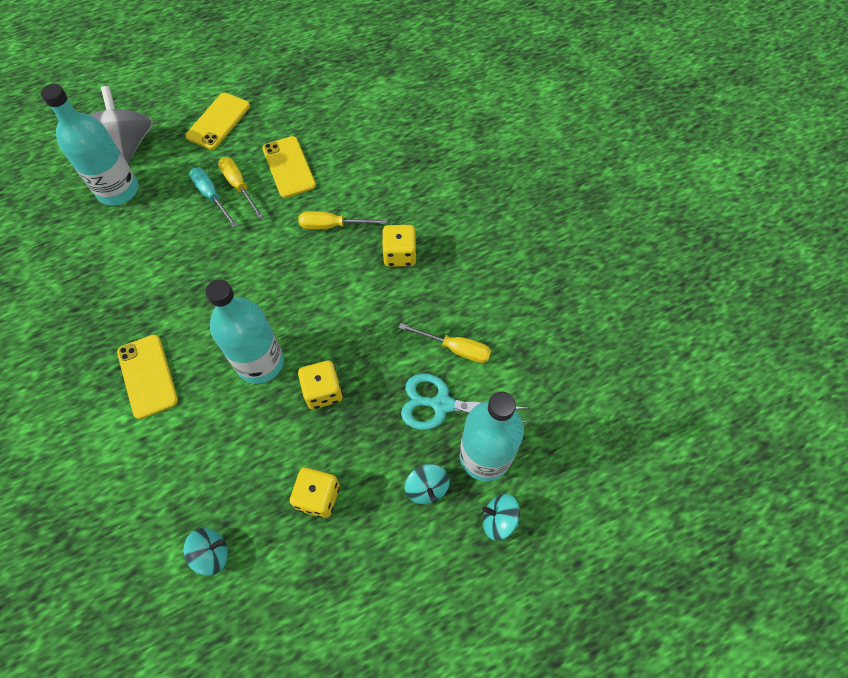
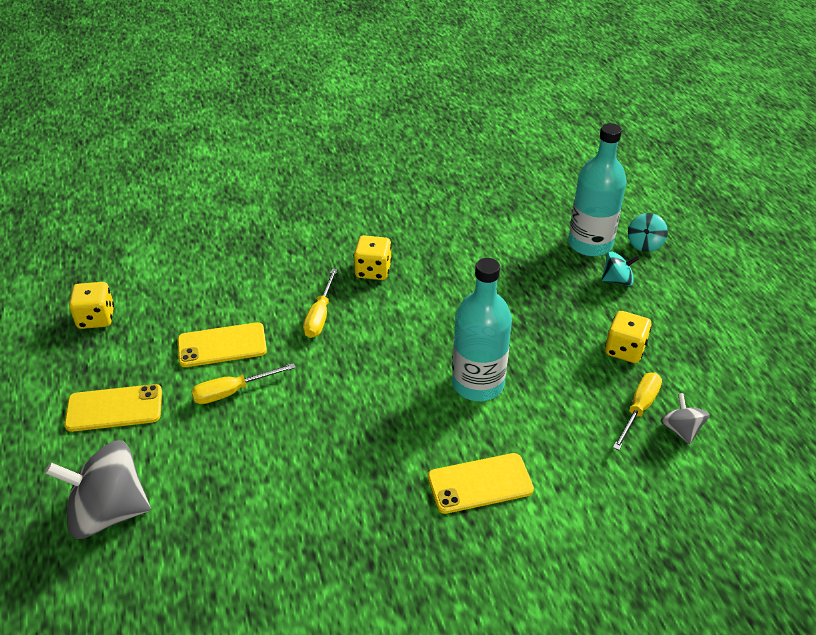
camera: 80 degrees left, 20 degrees down
turquoise bottle [41,84,139,206] -> none
turquoise spinning top [183,528,228,576] -> grey spinning top [661,393,710,444]
yellow phone [185,93,250,150] -> yellow phone turned 45 degrees counterclockwise [64,384,162,432]
turquoise screwdriver [189,167,238,228] -> none
yellow dice [298,360,343,409] -> yellow dice moved to [69,282,114,329]
yellow screwdriver [399,323,491,363] -> yellow screwdriver moved to [613,373,662,450]
turquoise scissors [401,373,530,430] -> none

